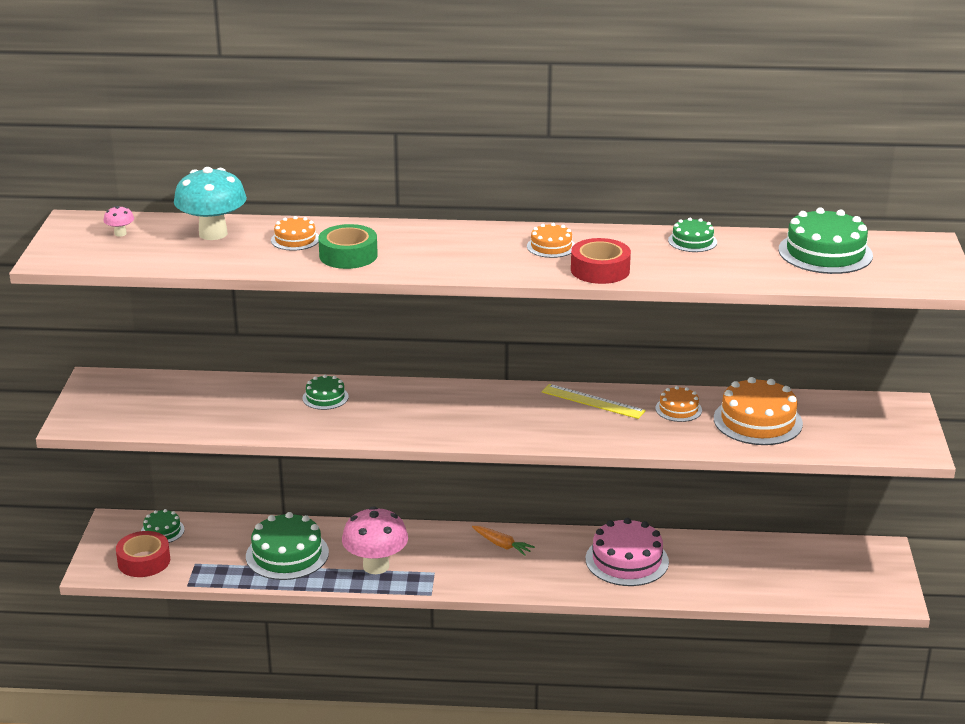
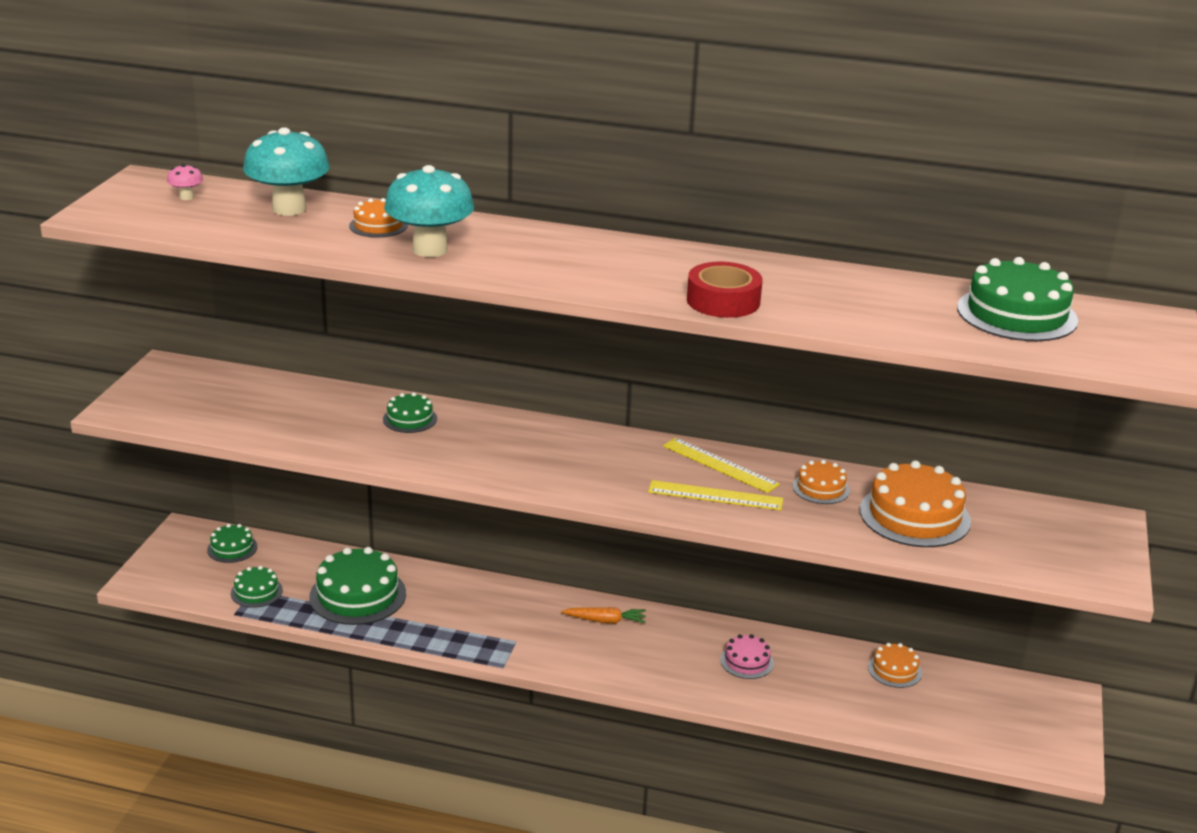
camera: 10 degrees right, 0 degrees up
red tape [116,531,170,577] -> none
green tape [318,224,378,269] -> turquoise mushroom [384,165,474,257]
pink mushroom [342,506,408,574] -> none
orange carrot [472,526,535,556] -> orange carrot turned 45 degrees counterclockwise [561,607,646,624]
orange cake [527,223,575,258] -> orange cake moved to [868,643,922,688]
pink cake [586,518,669,586] -> pink cake [720,634,774,679], size x0.53
green cake [668,218,717,252] -> green cake moved to [231,566,283,608]
none -> yellow ruler [648,480,783,510]

